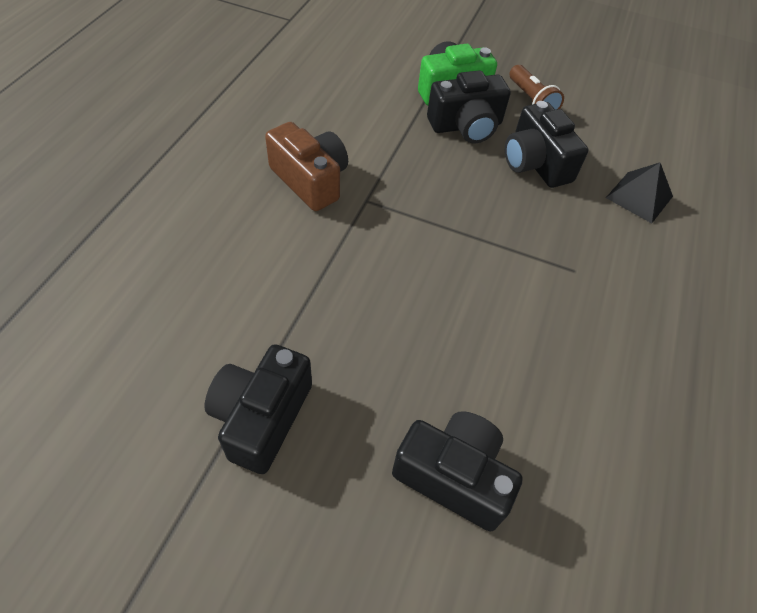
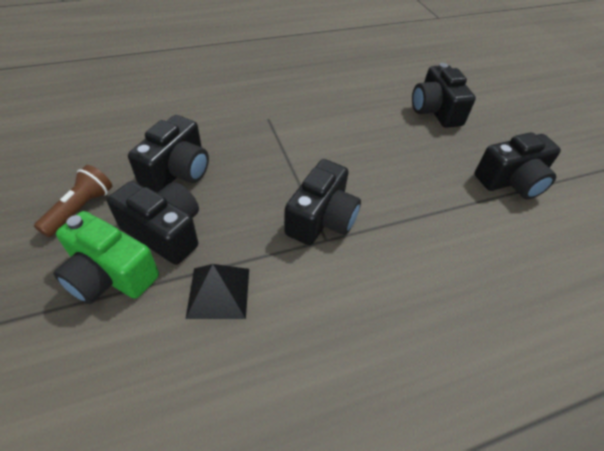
camera: 130 degrees left, 5 degrees down
brown camera [265,122,348,211] -> none
black pyramid [606,162,673,223] -> black pyramid moved to [186,264,249,319]
none -> black camera [284,159,361,245]

